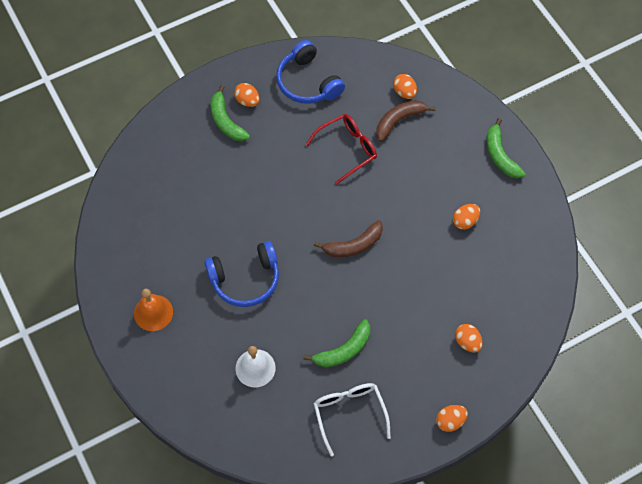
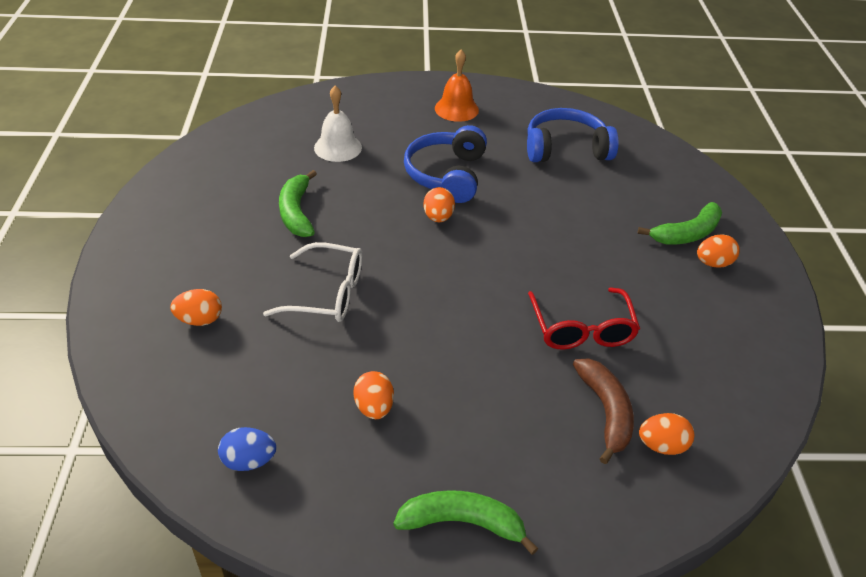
camera: 115 degrees right, 20 degrees down
green banana [211,85,250,141] -> green banana turned 150 degrees clockwise [638,202,722,245]
blue headphones [276,40,345,104] -> blue headphones moved to [527,108,619,162]
brown banana [314,220,383,257] -> none
white glasses [314,383,391,456] -> white glasses moved to [263,242,362,322]
orange egg [436,405,468,432] -> orange egg moved to [423,187,455,222]
none -> blue egg [218,427,276,471]

